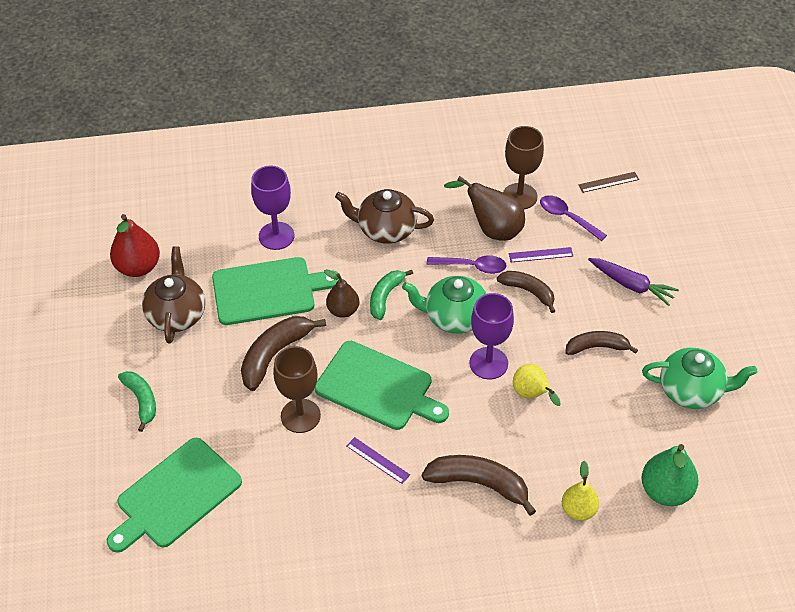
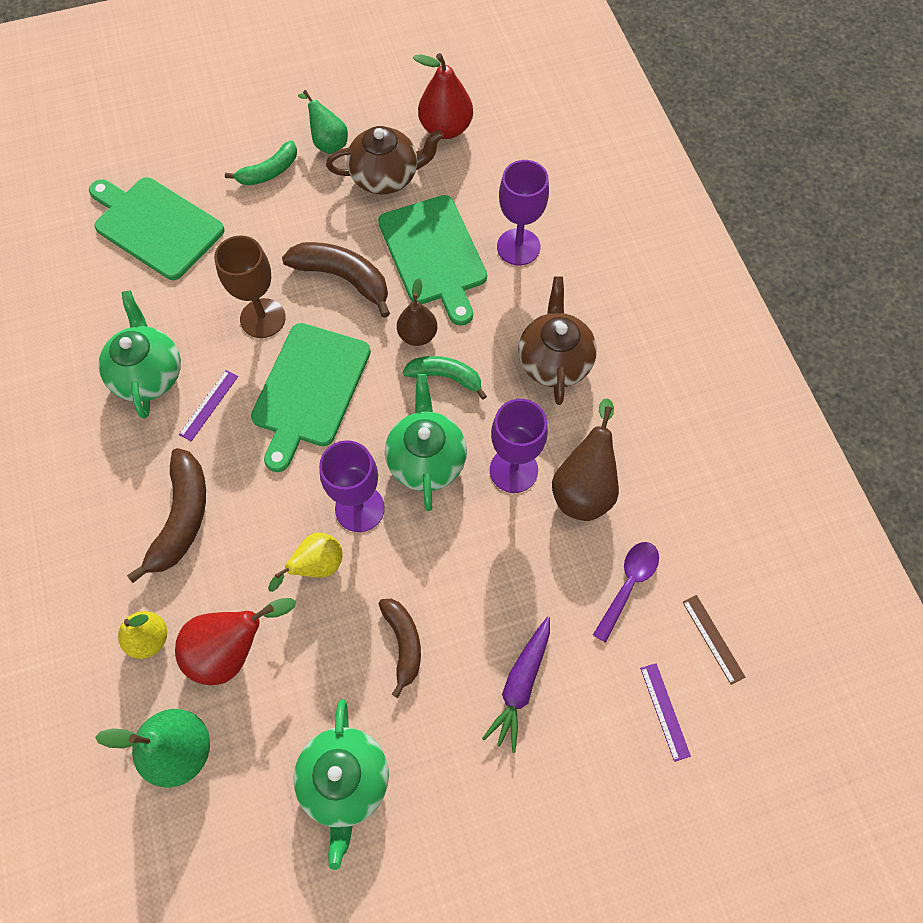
camera: 80 degrees right, 15 degrees up
purple spoon [427,255,507,274] -> purple goblet [490,399,548,493]
brown banana [497,271,555,313] -> none
brown goblet [503,126,544,210] -> none
purple ruler [509,247,573,262] -> purple ruler moved to [640,663,691,762]
none -> green teapot [99,290,181,419]
none -> red pear [175,598,296,685]
none -> green pear [298,90,348,154]

